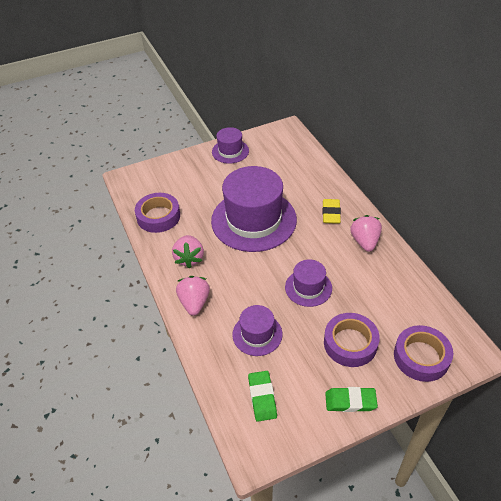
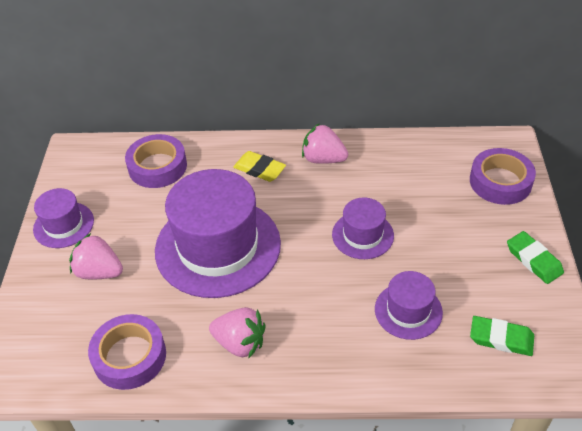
camera: 65 degrees left, 0 degrees up
pink strawberry [176,276,210,316] -> pink strawberry moved to [69,233,123,279]
purple tape [324,313,380,367] -> purple tape moved to [125,134,187,188]
green eraser [325,387,378,412] -> green eraser turned 60 degrees counterclockwise [507,231,564,284]

